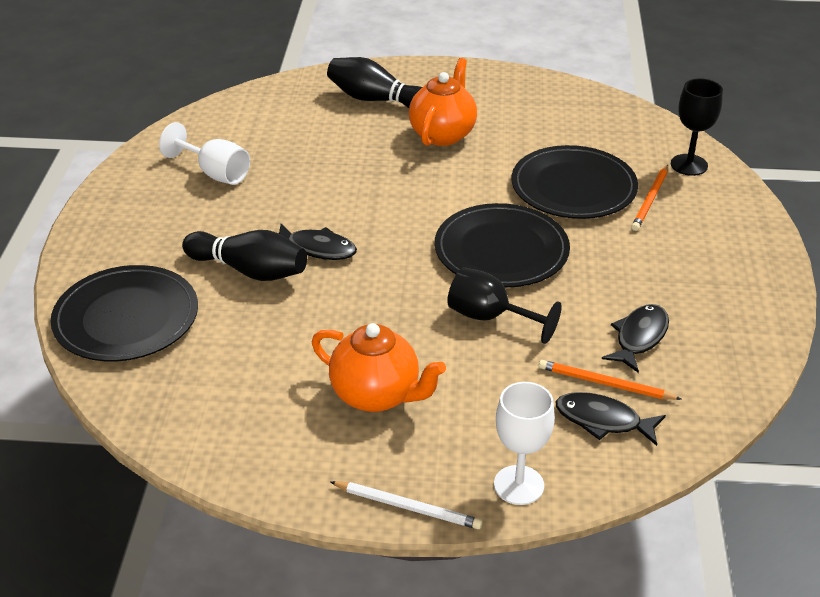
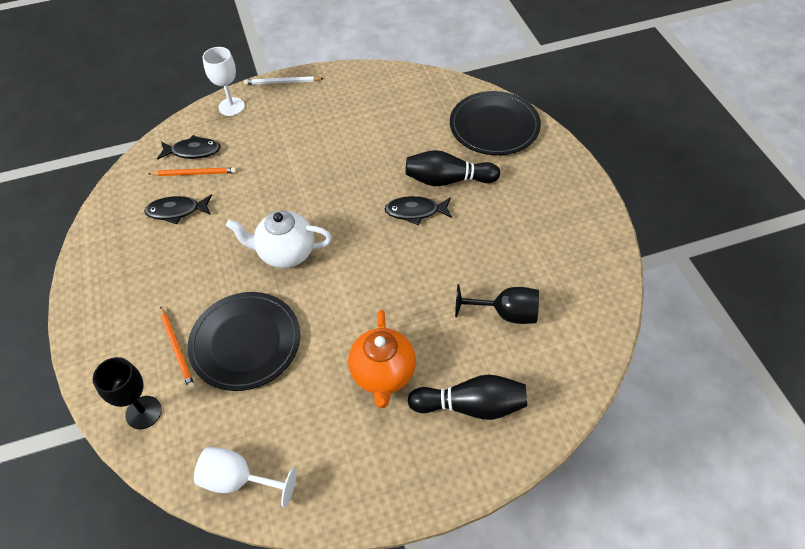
camera: 160 degrees right, 15 degrees up
white goblet [159,122,250,185] -> white goblet moved to [194,447,297,507]
orange teapot [312,323,446,412] -> none
black plate [435,203,570,288] -> white teapot [226,211,332,268]
black goblet [447,267,562,344] -> black goblet moved to [455,284,539,324]
black fish [602,304,669,373] -> black fish turned 75 degrees clockwise [144,195,212,224]
orange pencil [631,165,668,231] -> orange pencil turned 150 degrees clockwise [160,306,195,390]

